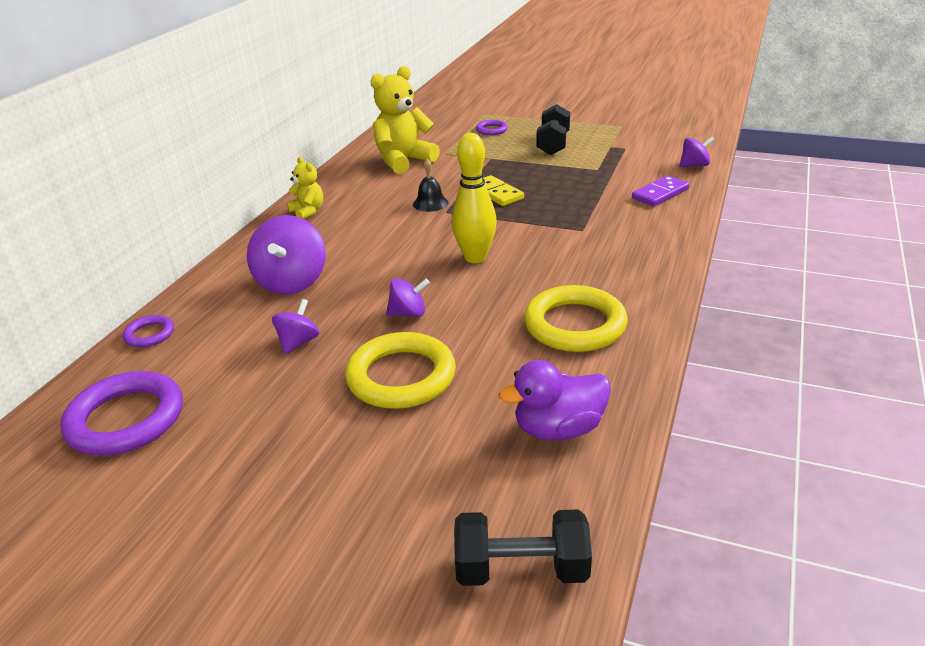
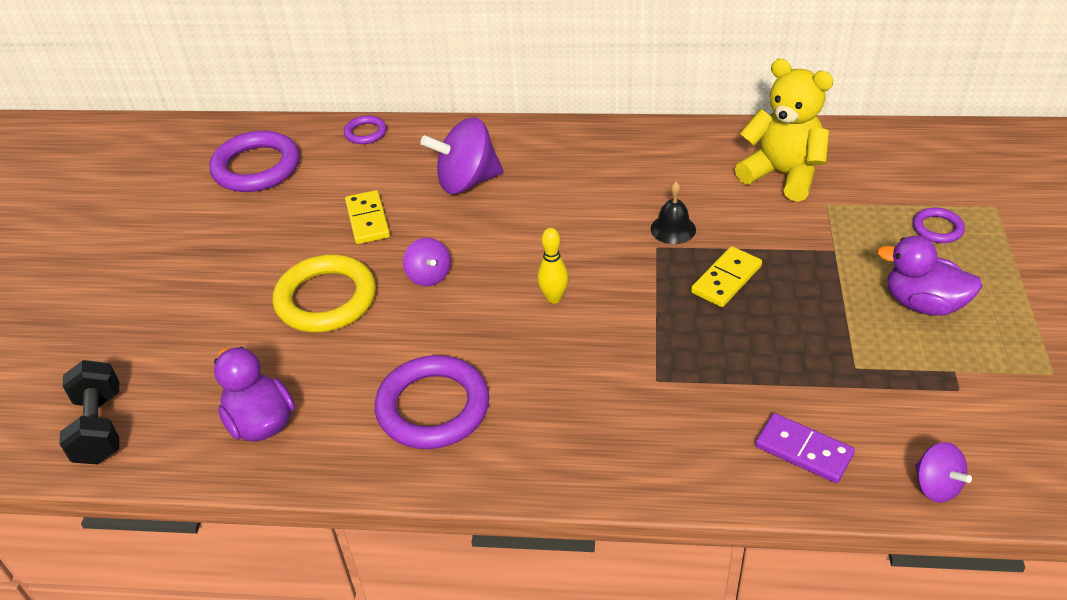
camera: 75 degrees right, 10 degrees up
purple spinning top [272,299,319,354] -> yellow domino [345,190,390,244]
yellow teddy bear [287,157,323,219] -> none
yellow bowling pin [452,133,497,263] -> yellow bowling pin [537,228,569,303], size x0.59
yellow ring [524,285,628,352] -> purple ring [375,355,489,449]
black dumbbell [537,104,570,155] -> purple duck [877,236,983,316]

